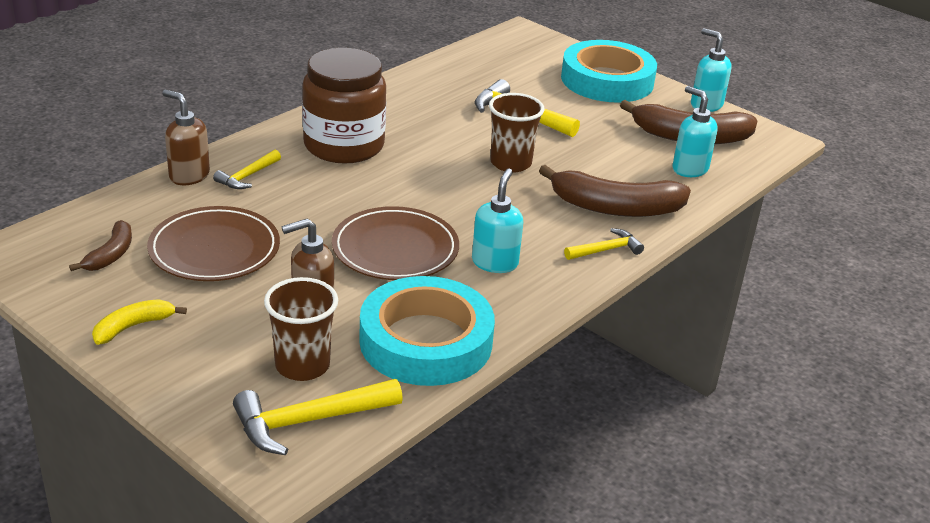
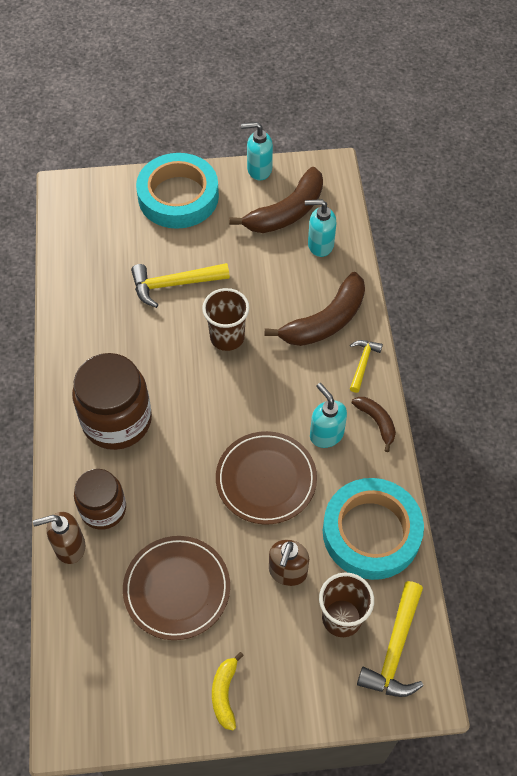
camera: 45 degrees left, 25 degrees up
brown banana [69,220,132,271] -> brown banana moved to [352,397,396,452]
yellow hammer [213,150,281,189] -> brown jar [74,469,126,530]

